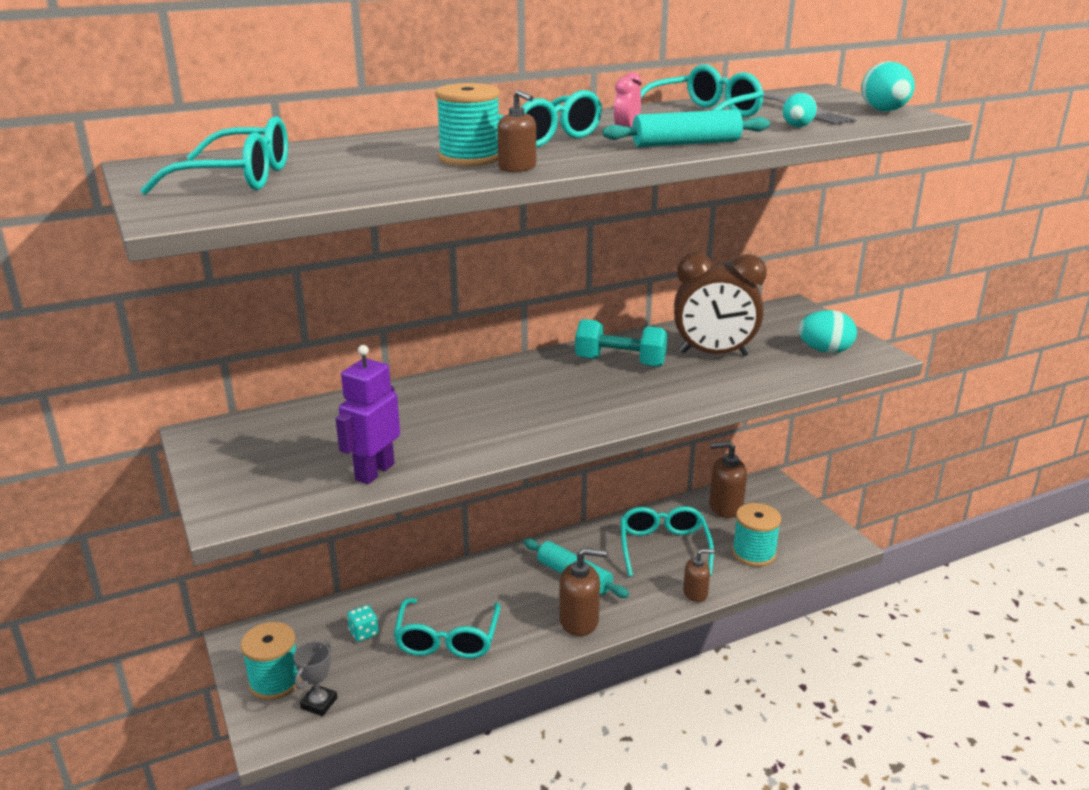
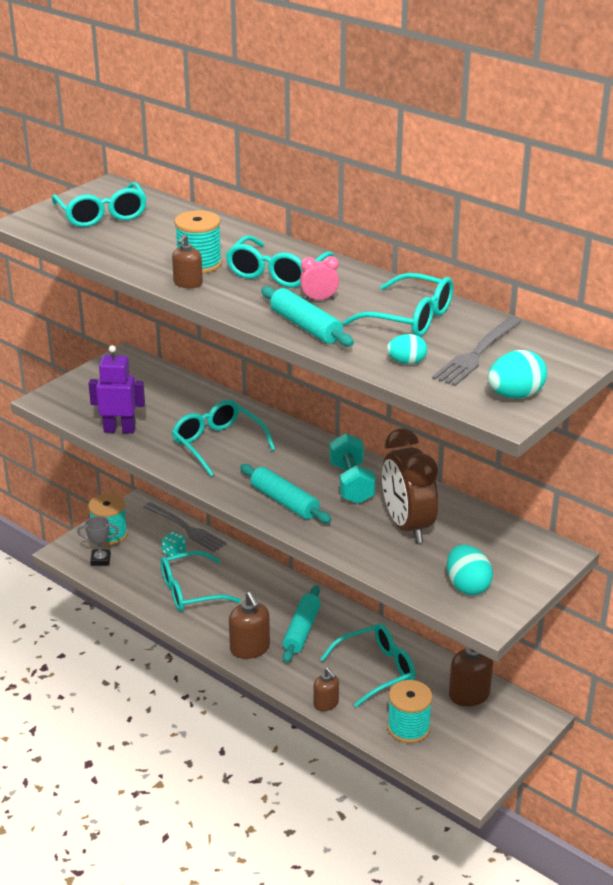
camera: 65 degrees right, 5 degrees up
none -> grey fork [144,502,227,552]
none -> turquoise glasses [172,400,276,477]
none -> turquoise rolling pin [240,464,332,523]

